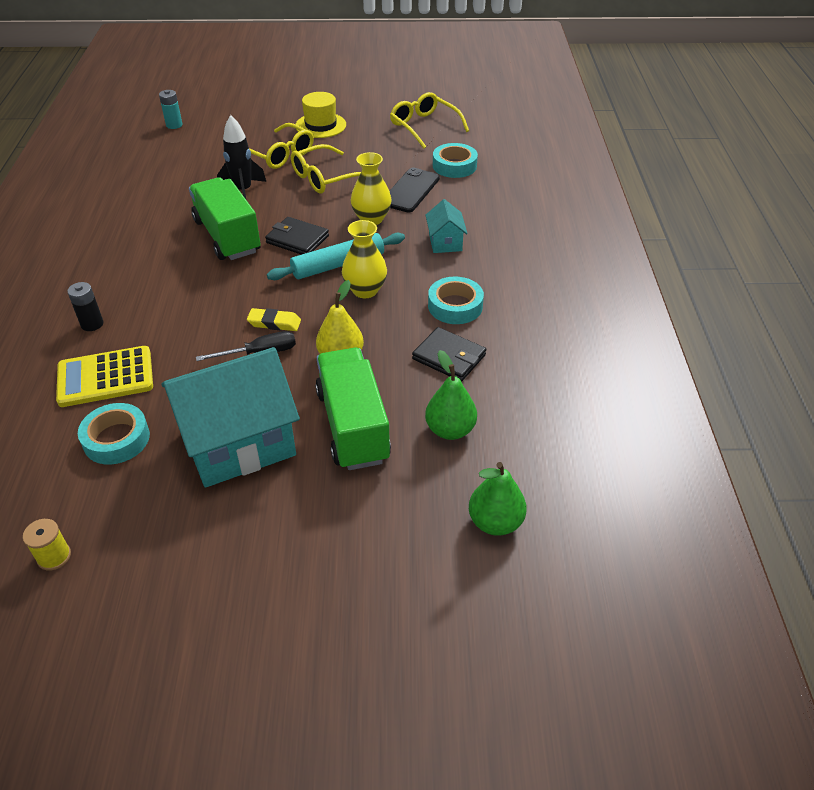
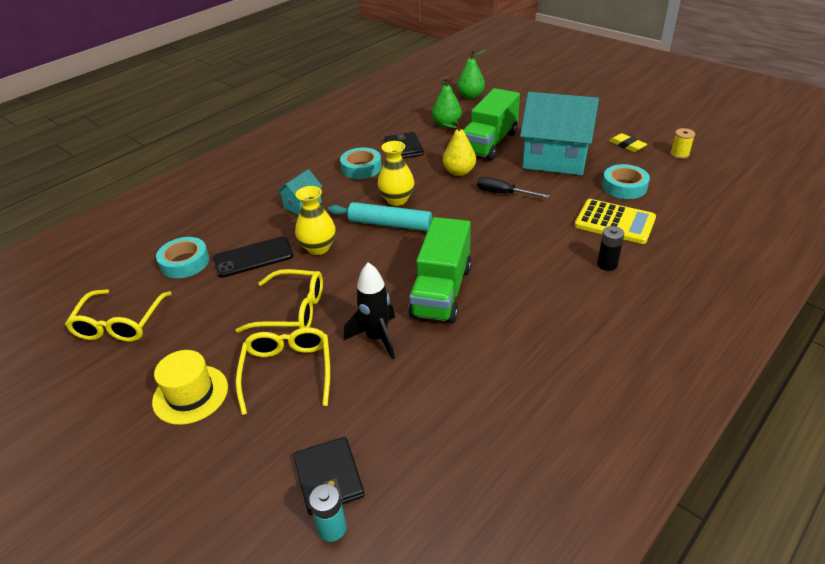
camera: 135 degrees left, 5 degrees down
yellow eraser [247,308,301,331] -> yellow eraser moved to [609,133,647,152]
black wallet [265,217,329,255] -> black wallet moved to [294,437,365,515]

